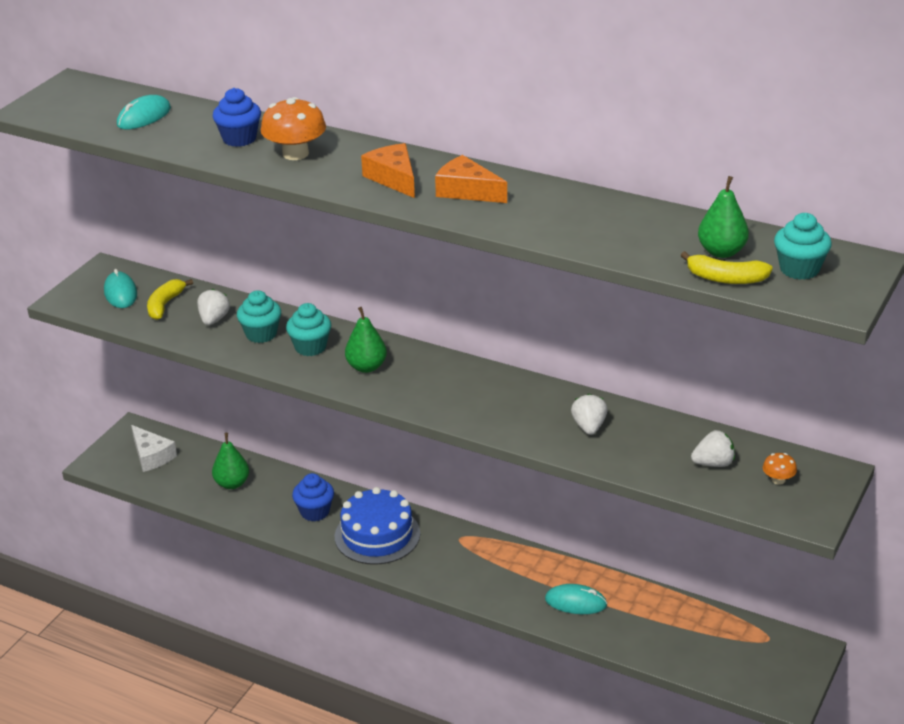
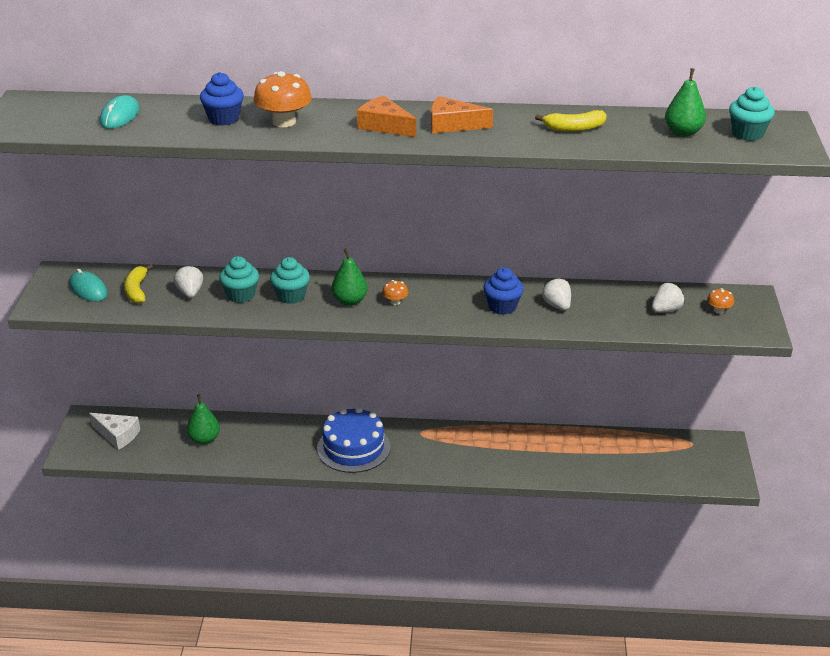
camera: 25 degrees left, 0 degrees up
blue cupcake [292,473,334,521] -> blue cupcake moved to [483,267,524,315]
turquoise mouse [545,584,607,614] -> none
yellow banana [680,251,773,284] -> yellow banana moved to [535,110,607,132]
none -> orange mushroom [382,280,408,305]

